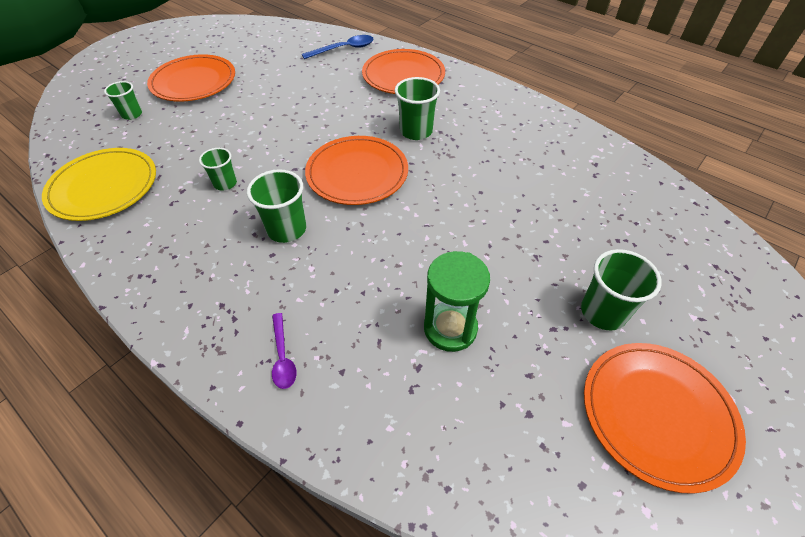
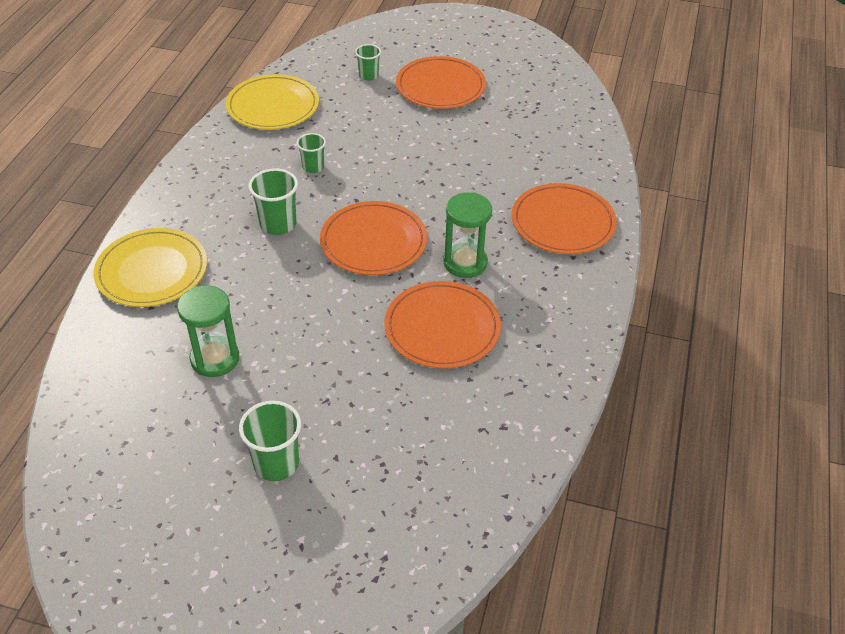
camera: 65 degrees right, 5 degrees down
purple spoon [272,313,296,389] -> yellow plate [93,228,207,307]
blue spoon [302,35,373,59] -> none
green cup [395,77,440,140] -> green hourglass [443,192,492,278]
orange plate [584,343,746,494] -> orange plate moved to [384,281,501,369]

